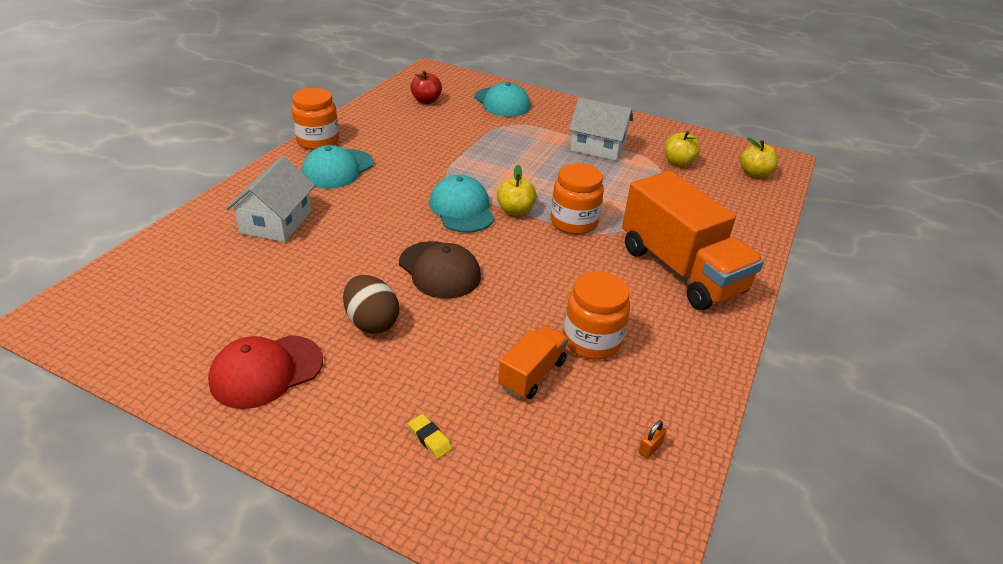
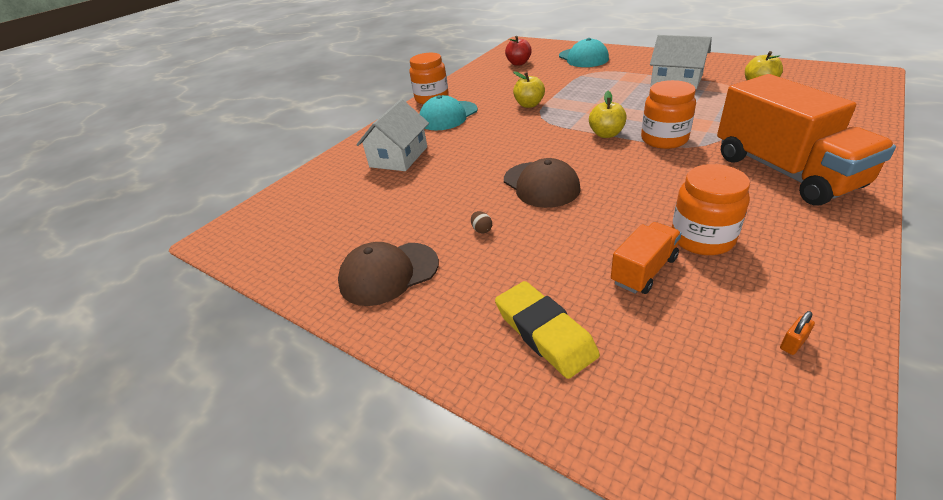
camera: 15 degrees right, 0 degrees up
red cap [208,335,323,409] -> brown cap [338,242,439,306]
brown egg [343,275,399,334] -> brown egg [471,211,492,233], size x0.43
yellow eraser [408,414,452,459] -> yellow eraser [495,281,600,379], size x2.21
turquoise cap [429,175,495,233] -> none
yellow apple [740,137,777,178] -> yellow apple moved to [513,71,545,108]

